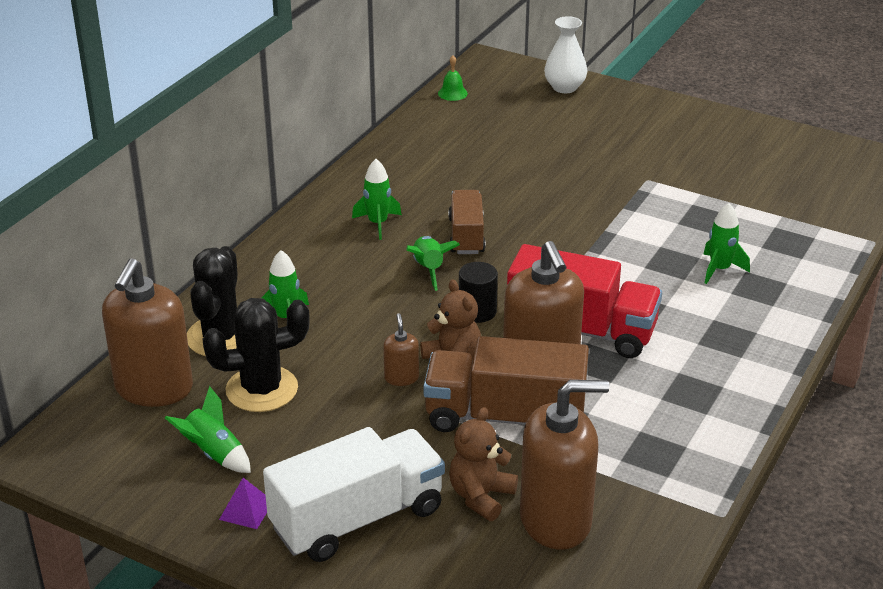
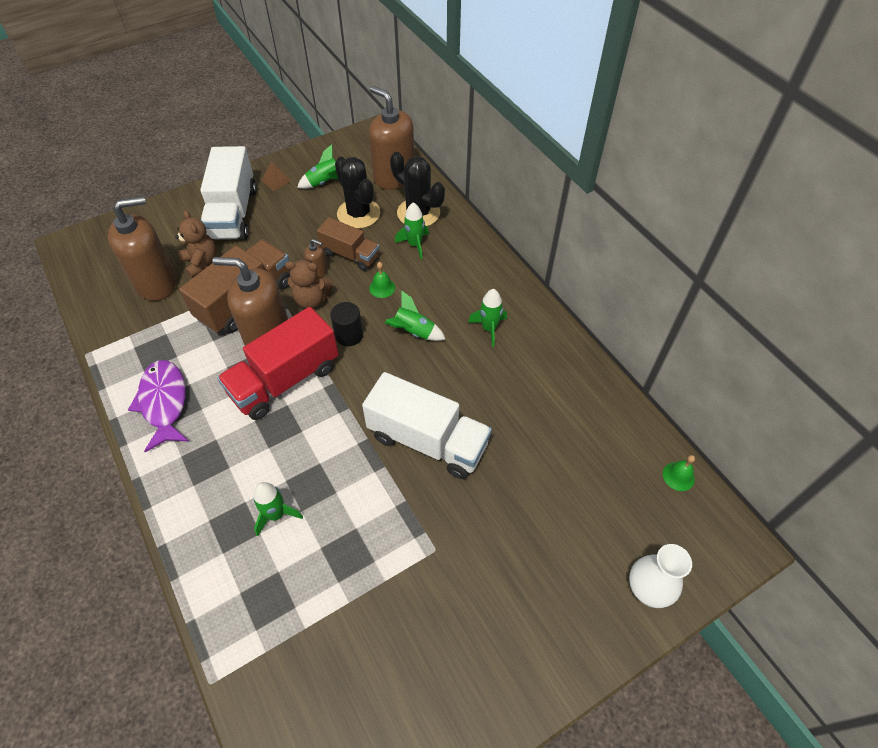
camera: 120 degrees right, 20 degrees up
black cactus [202,298,310,412] -> black cactus turned 45 degrees counterclockwise [335,157,380,229]
purple pyramid [219,478,267,529] -> brown pyramid [261,162,291,191]
brown truck [448,190,486,254] -> brown truck moved to [317,217,380,271]
brown soap dispenser [520,380,609,550] -> brown soap dispenser turned 135 degrees counterclockwise [108,196,177,301]
none -> purple fish [128,360,189,452]
none -> white truck [362,372,492,479]
none -> green bell [369,262,395,298]

